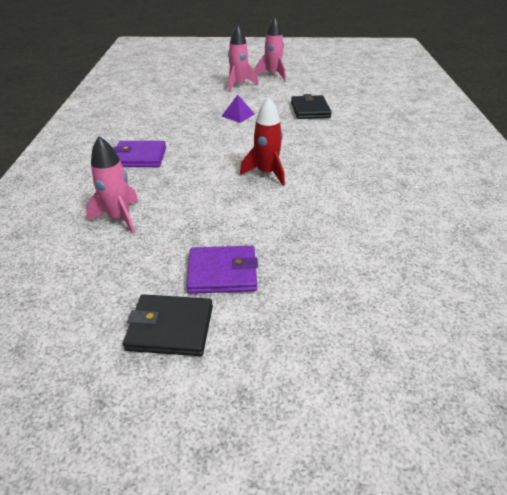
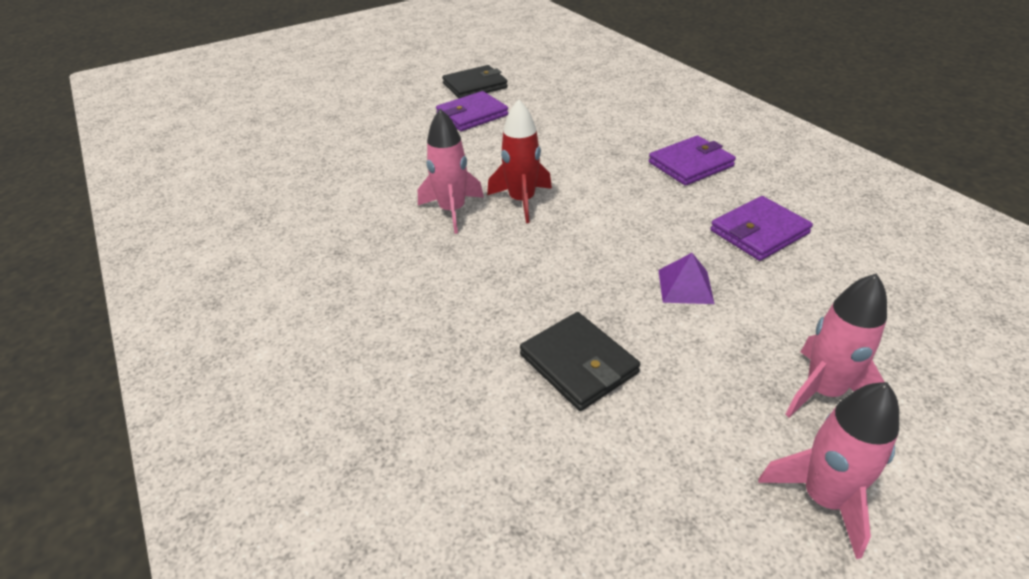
camera: 150 degrees right, 0 degrees up
pink rocket [86,136,139,234] -> pink rocket moved to [418,109,484,234]
none -> purple wallet [710,196,813,261]

